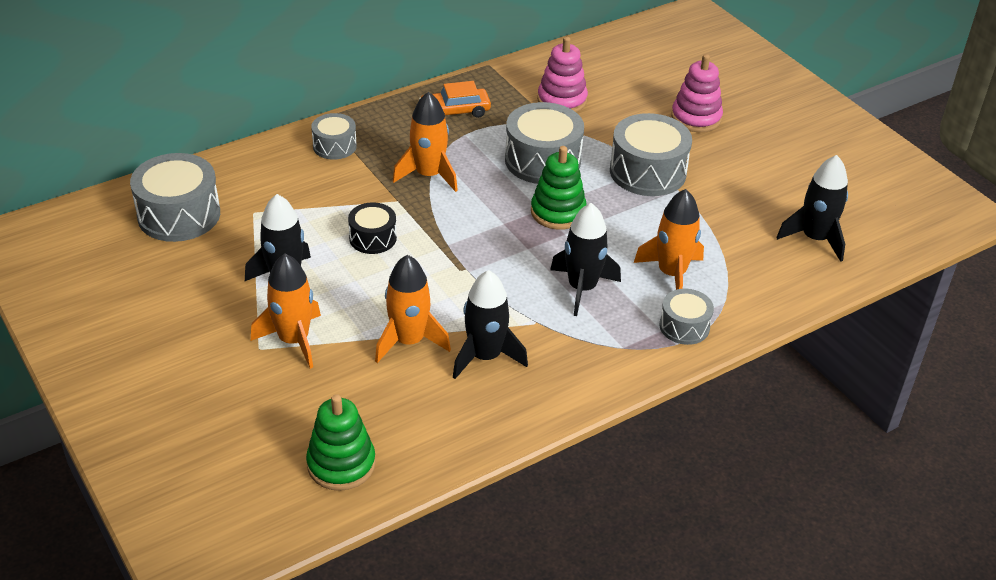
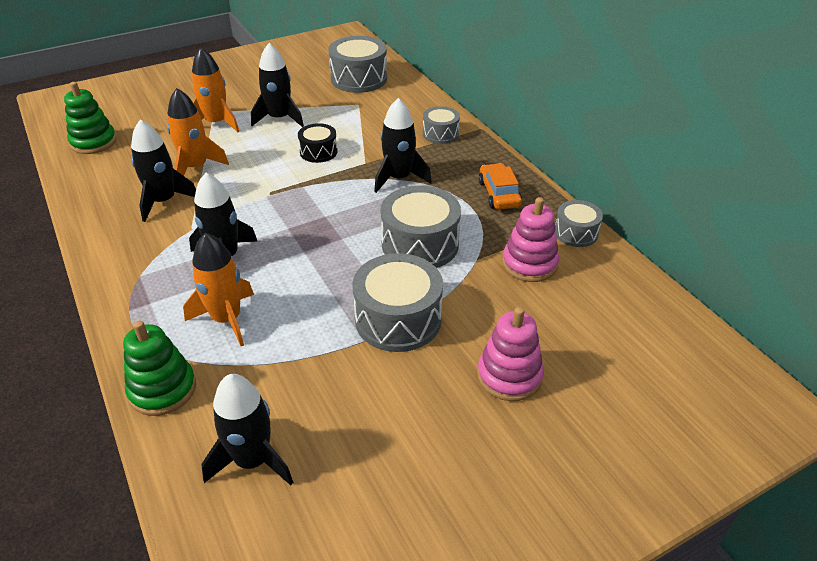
camera: 95 degrees right, 0 degrees up
orange rocket [393,92,458,192] -> black rocket [374,98,432,193]
green stacking toy [531,146,587,230] -> green stacking toy moved to [123,321,196,416]
grey drum [659,289,714,345] -> grey drum moved to [555,200,603,247]

